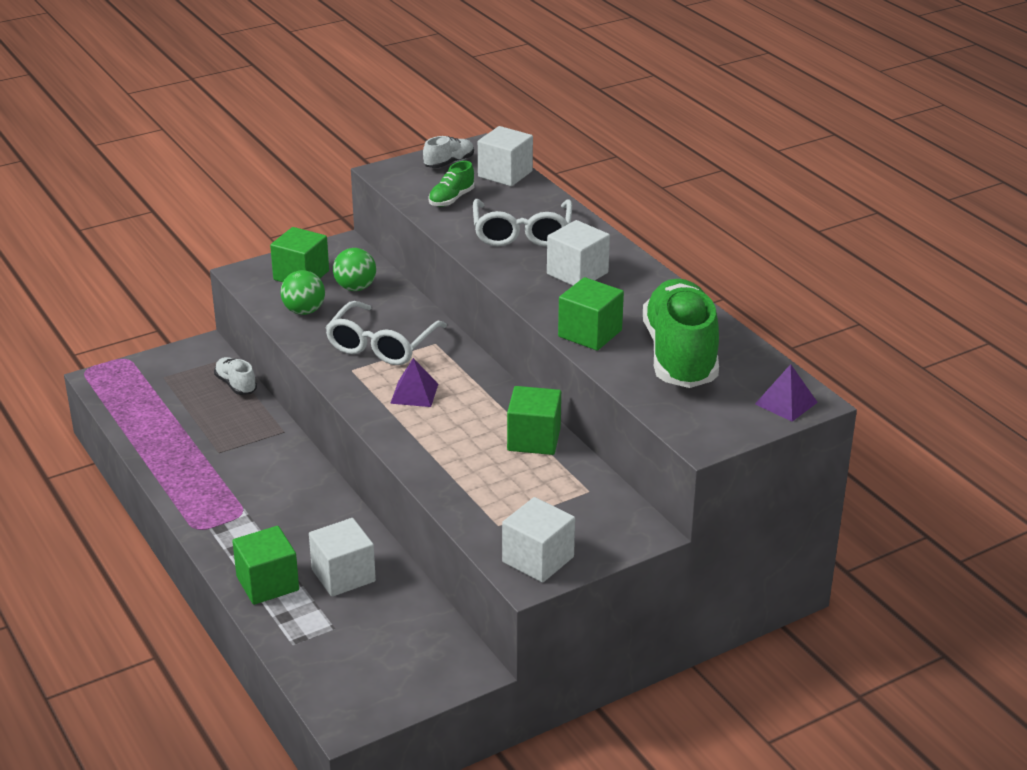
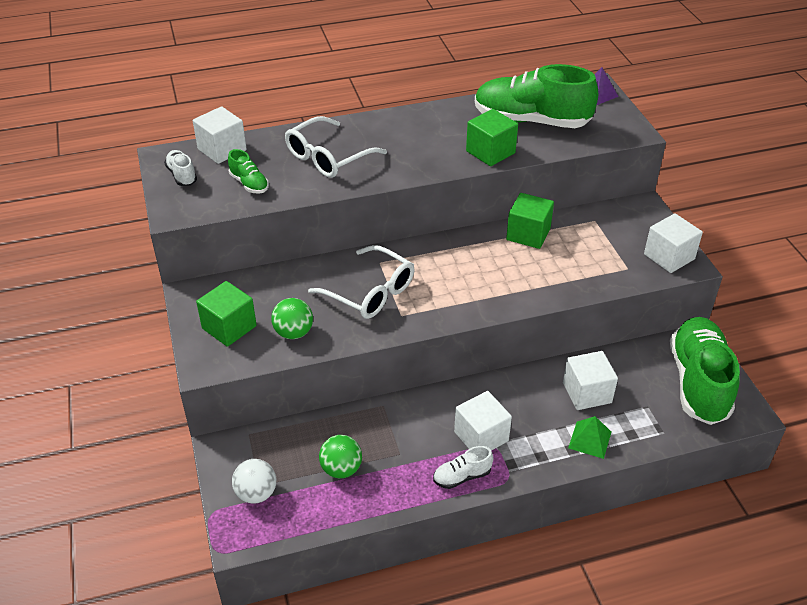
camera: 75 degrees left, 10 degrees up
white shoe [214,357,257,395] -> white shoe moved to [433,446,493,489]
green cube [232,526,299,605] -> green pyramid [568,416,611,459]
green ball [333,248,376,291] -> green ball moved to [319,435,362,478]
purple pyramid [390,358,438,407] -> none
white glasses [473,199,572,247] -> white glasses turned 120 degrees clockwise [285,116,387,178]
white cube [547,220,610,286] -> white cube moved to [454,391,512,451]
none -> white ball [232,459,276,504]
none -> green shoe [670,317,740,425]

